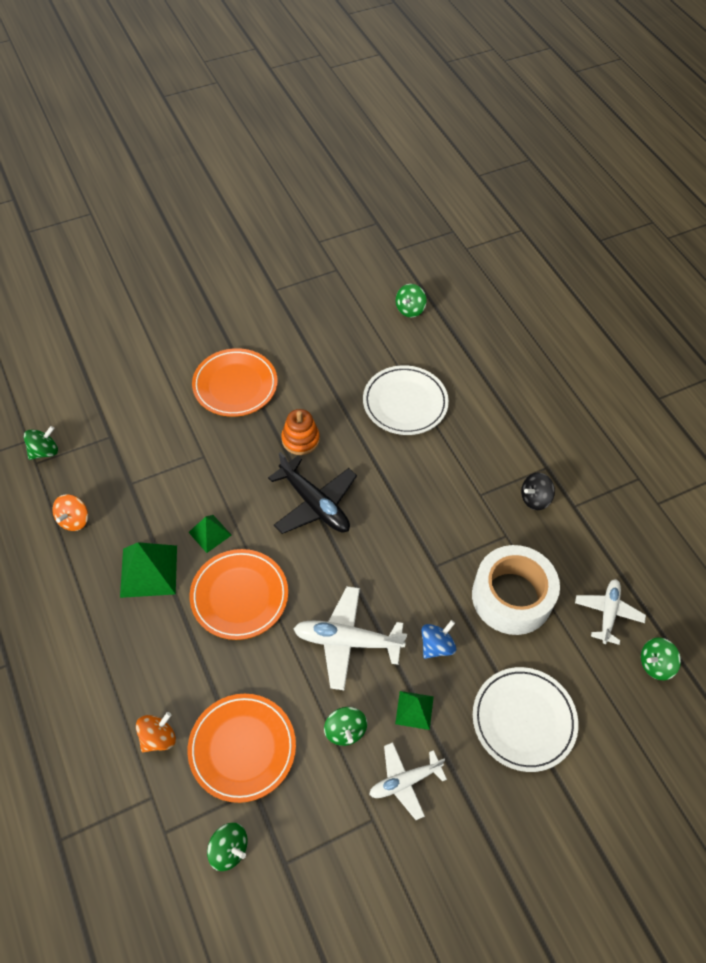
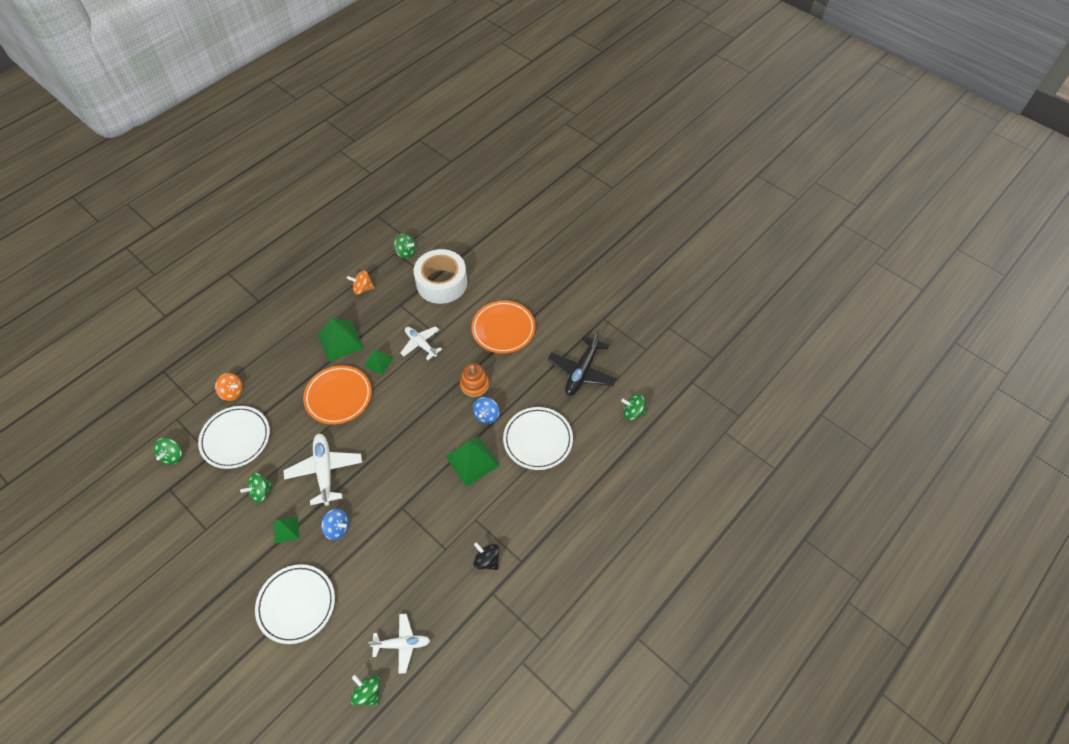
camera: 70 degrees right, 0 degrees up
orange plate [188,694,296,803] -> white plate [198,406,270,469]
black plane [268,452,357,534] -> black plane moved to [548,330,617,396]
white plane [369,742,447,820] -> white plane moved to [400,326,442,360]
white tape [472,545,560,635] -> white tape moved to [414,249,467,304]
none -> green pyramid [446,436,500,487]
none -> blue spinning top [473,397,500,424]

